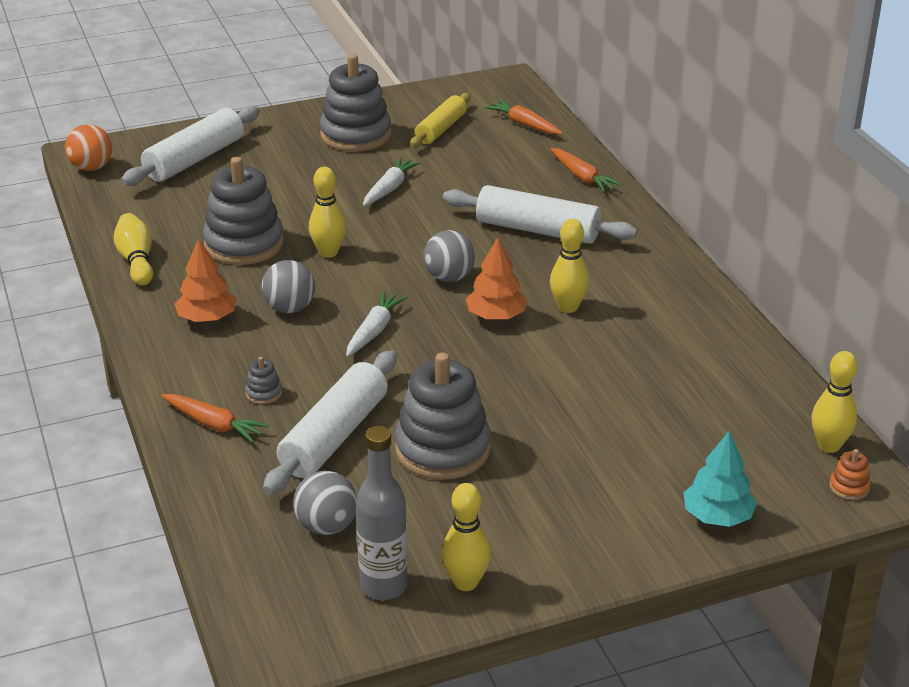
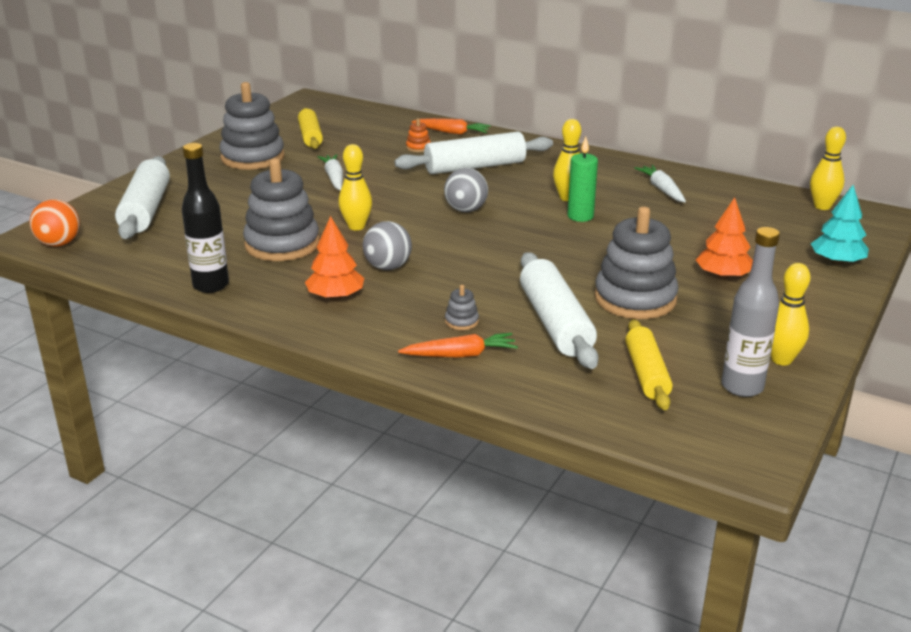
camera: 40 degrees left, 5 degrees down
yellow bowling pin [114,213,153,285] -> black bottle [182,143,229,293]
grey ball [293,471,357,535] -> yellow rolling pin [625,319,673,410]
white carrot [346,291,408,357] -> white carrot moved to [634,165,686,202]
orange tree [466,237,527,320] -> orange tree moved to [696,197,753,279]
orange carrot [485,100,563,135] -> none
orange stacking toy [829,449,871,500] -> orange stacking toy moved to [406,118,431,152]
none -> green candle [568,137,598,222]

